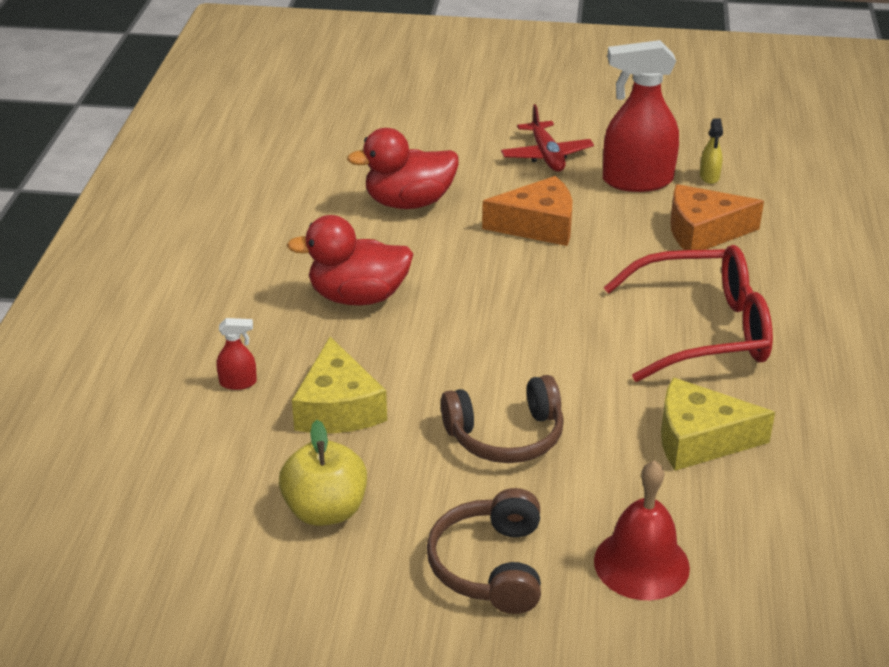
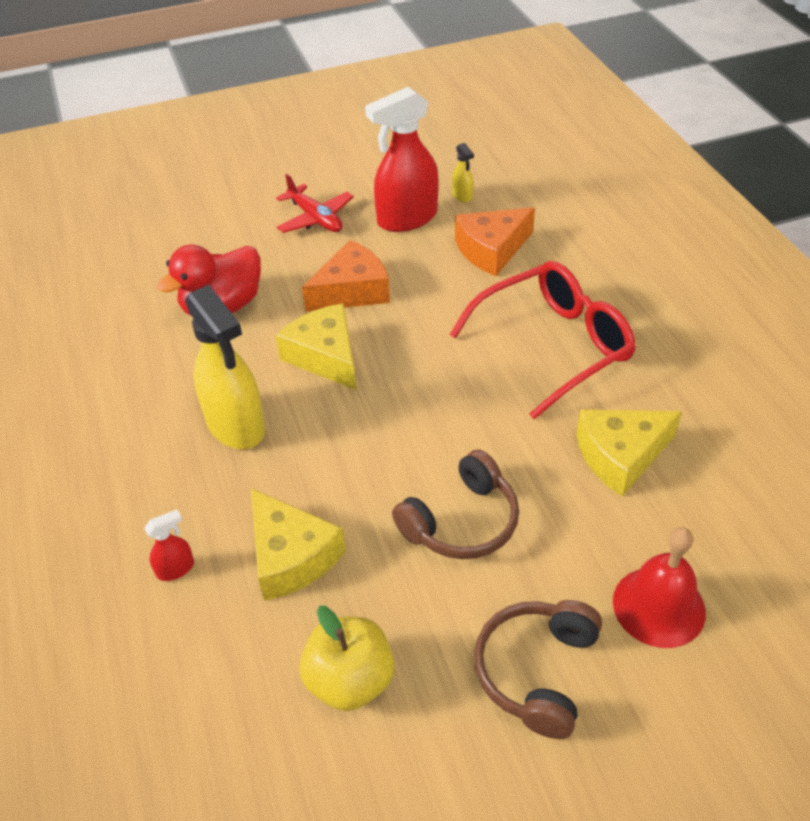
camera: 25 degrees left, 10 degrees up
red duck [287,215,413,306] -> yellow spray bottle [185,285,265,449]
brown headphones [427,488,541,614] -> brown headphones turned 45 degrees clockwise [474,600,602,739]
none -> yellow cheese [275,304,356,390]

